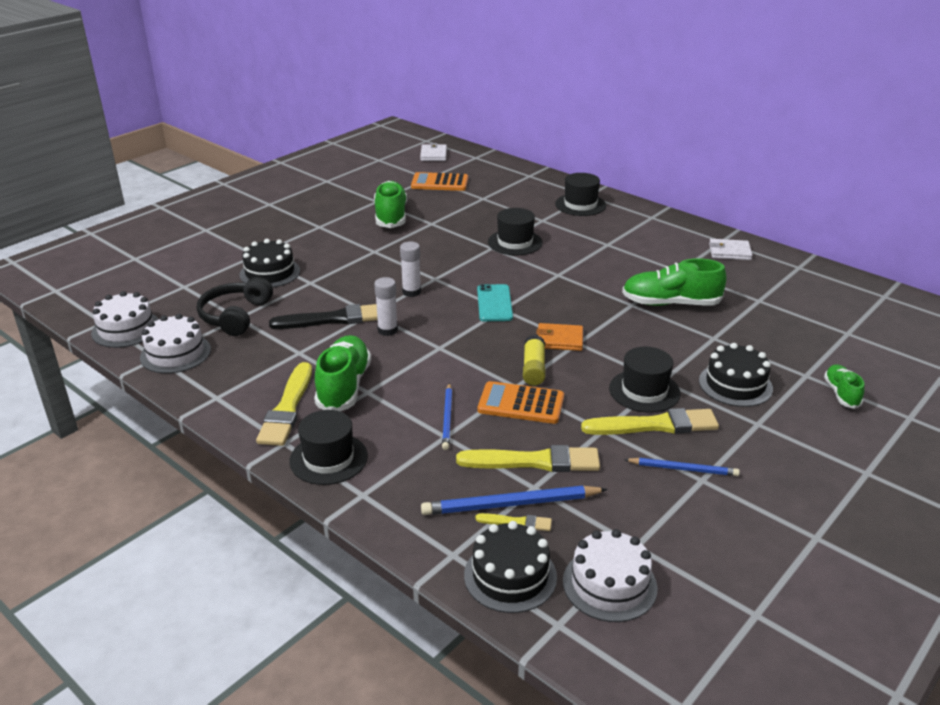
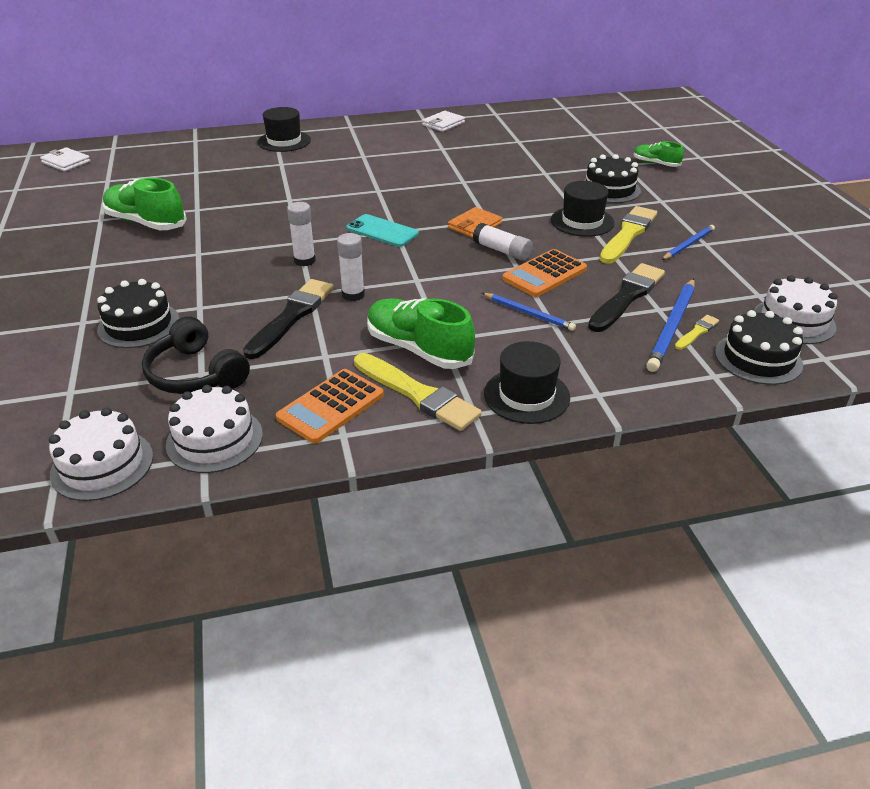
camera: 55 degrees left, 5 degrees up
orange calculator [411,172,468,191] -> orange calculator moved to [276,369,384,444]
yellow brush [456,445,600,472] -> black brush [588,263,665,332]
black hat [488,208,543,255] -> none
yellow glue stick [523,335,545,386] -> white glue stick [473,223,533,261]
green shoe [622,258,727,306] -> none

